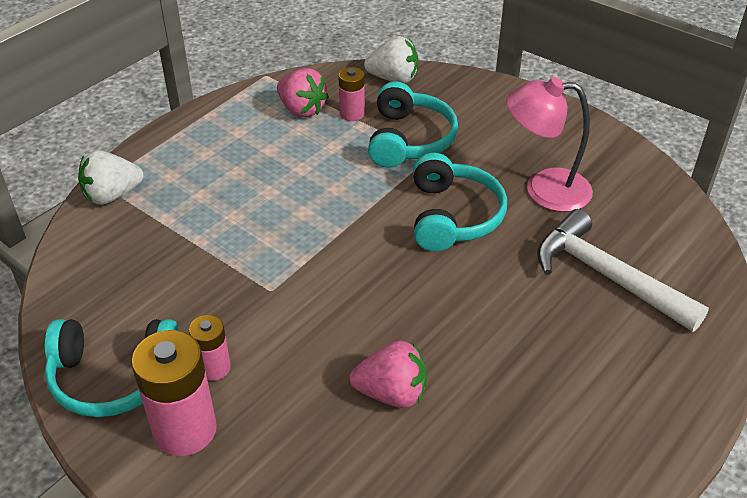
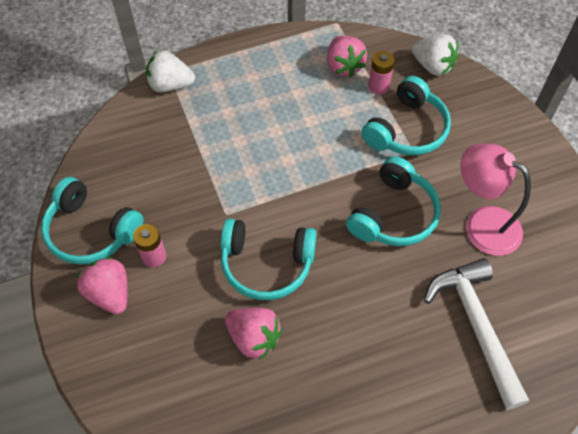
camera: 30 degrees right, 15 degrees up
pink battery [131,330,217,456] -> pink strawberry [77,257,127,314]
none -> turquoise headphones [220,218,317,300]

